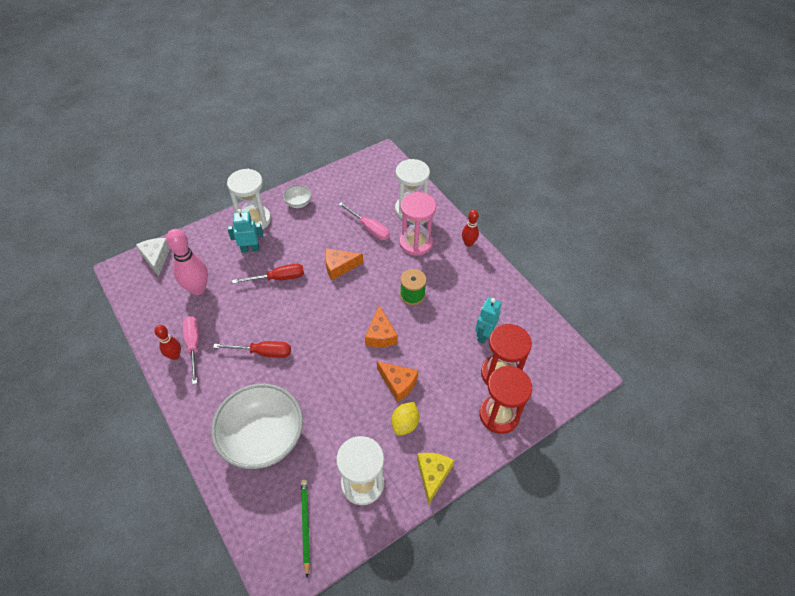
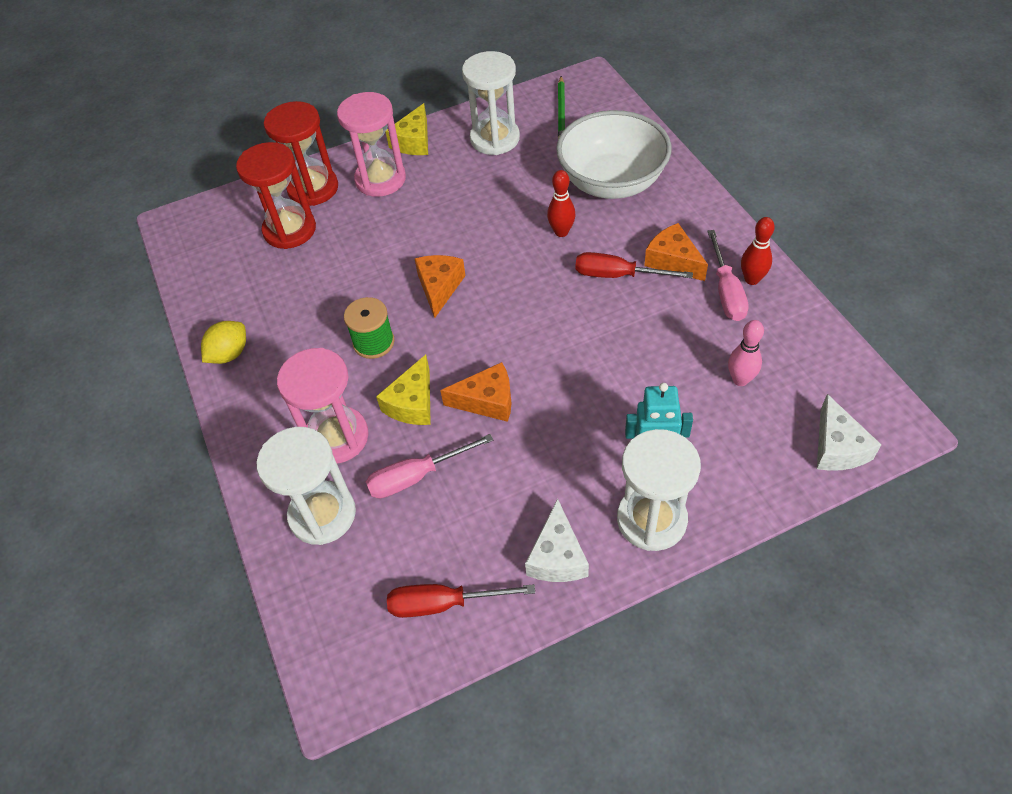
camera: 165 degrees left, 0 degrees up
pink bowling pin [166,229,208,295] -> pink bowling pin [728,320,764,386], size x0.58
red screwdriver [232,264,304,284] -> red screwdriver moved to [387,584,535,618]
white bowl [283,185,312,208] -> white cheese [525,499,589,582]
pink screwdriver [338,202,390,240] -> pink screwdriver turned 75 degrees counterclockwise [366,434,493,498]
orange cheese [377,361,418,402] -> orange cheese moved to [644,223,708,281]
yellow lemon [391,402,419,436] -> yellow lemon moved to [201,321,246,364]
red bowling pin [462,210,479,247] -> red bowling pin moved to [547,170,576,237]
turquoise robot [475,297,501,344] -> none
none -> pink hourglass [337,92,406,197]
none -> yellow cheese [376,354,431,425]

